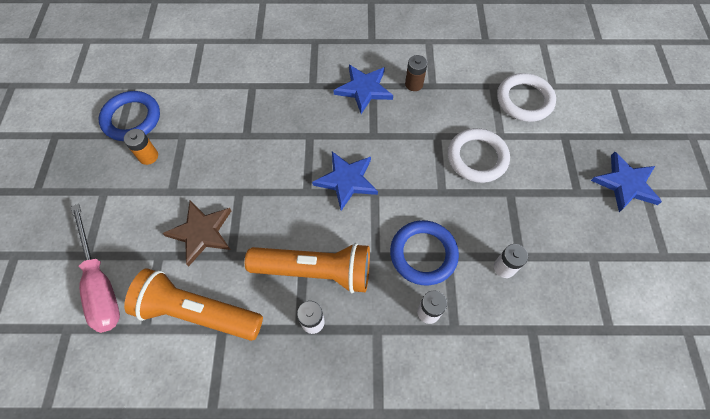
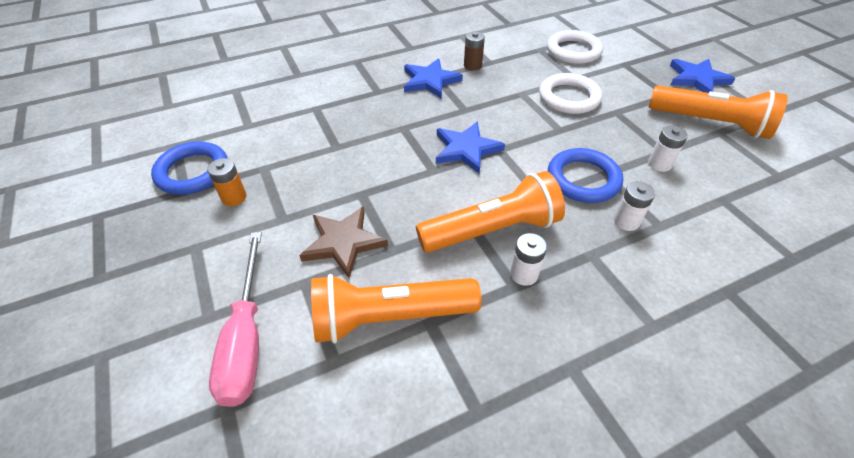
camera: 25 degrees left, 15 degrees down
pink screwdriver [71,204,120,333] -> pink screwdriver turned 45 degrees clockwise [209,232,262,407]
none -> orange flashlight [649,85,788,139]

